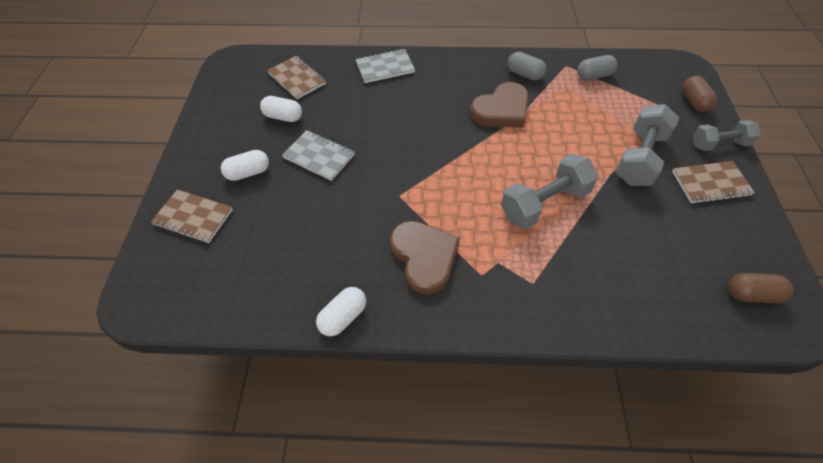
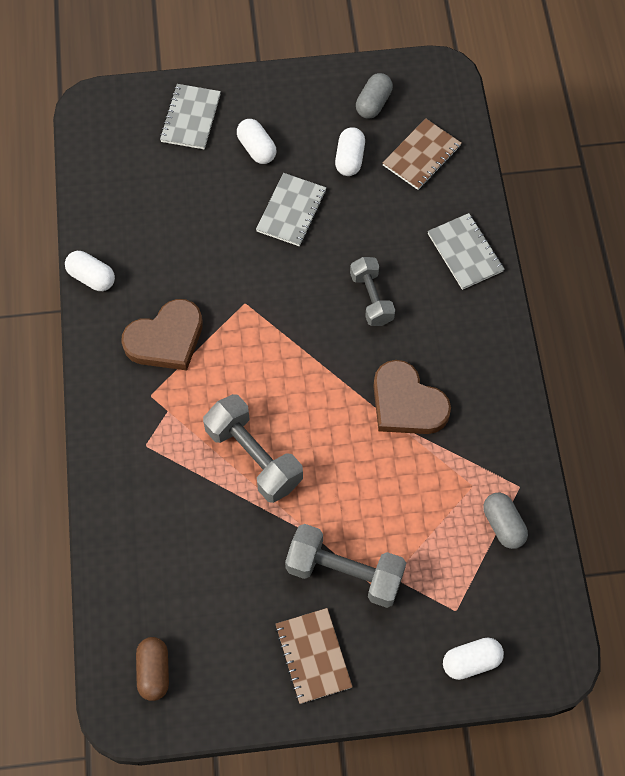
camera: 80 degrees right, 10 degrees up
brown notebook [151,190,233,243] -> grey notebook [160,84,221,149]
grey capsule [508,52,546,80] -> grey capsule moved to [356,73,393,118]
brown capsule [682,76,718,112] -> white capsule [443,637,504,680]
grey dumbbell [693,120,761,151] -> grey dumbbell moved to [350,257,395,326]

